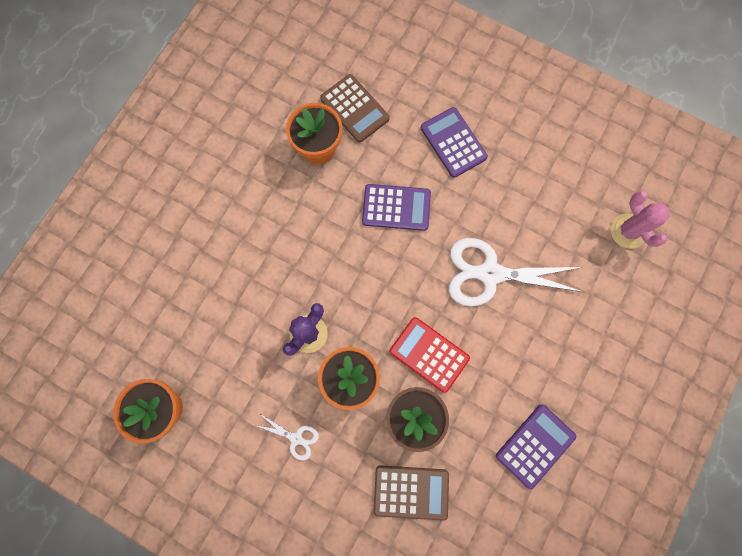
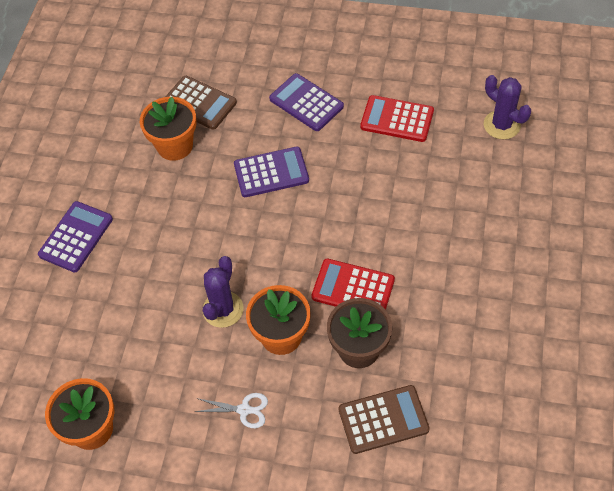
camera: 15 degrees left, 20 degrees down
white scissors [449,238,583,306] -> none
purple calculator [496,404,576,489] -> purple calculator moved to [38,201,113,273]
pink cactus [610,190,670,249] -> purple cactus [484,75,531,139]
none -> red calculator [360,95,434,142]

